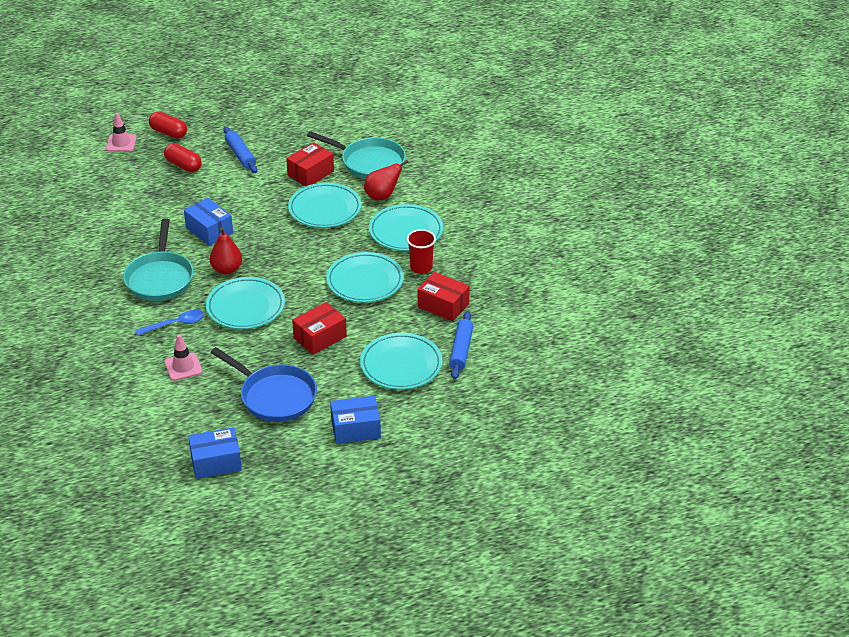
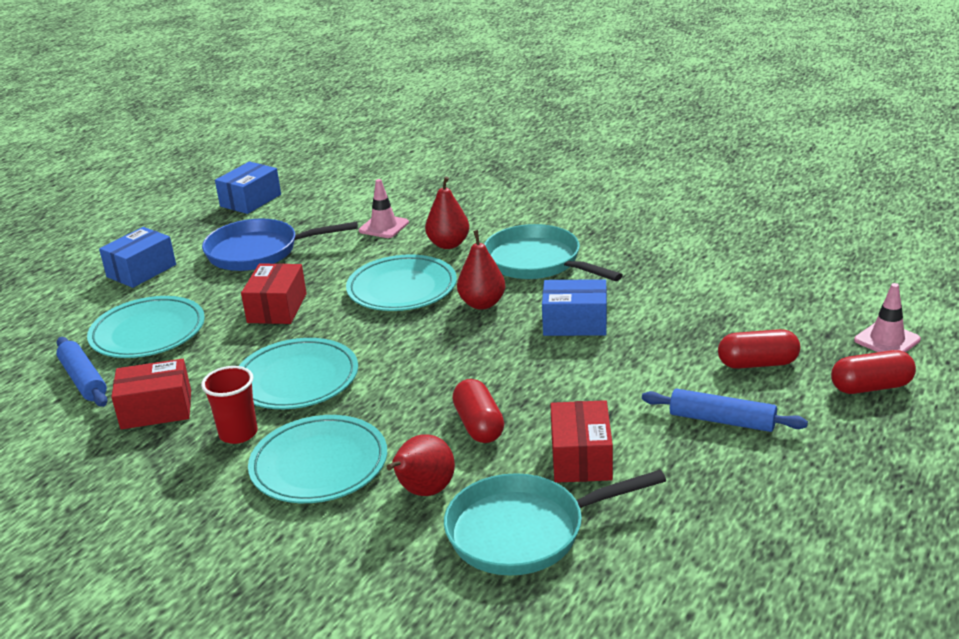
camera: 140 degrees right, 10 degrees down
blue spoon [135,310,204,336] -> red pear [425,176,469,249]
turquoise plate [288,183,362,228] -> red capsule [452,379,504,443]

